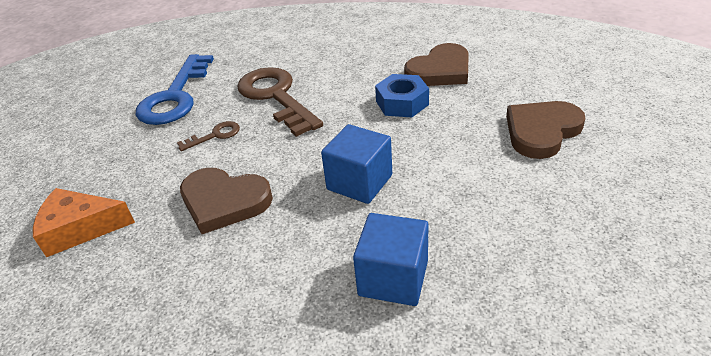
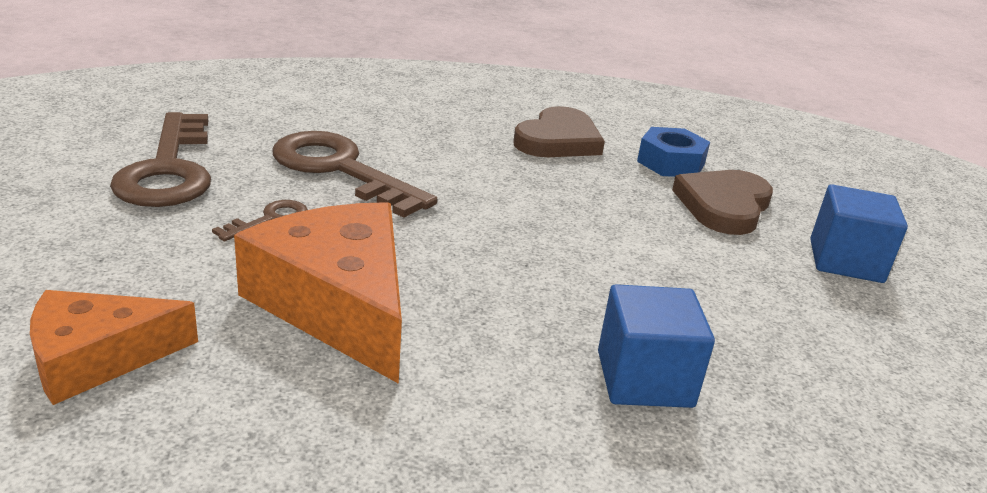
camera: 25 degrees left, 10 degrees down
blue key [136,54,214,125] -> brown key [110,112,211,207]
brown heart [180,168,273,234] -> orange cheese [234,202,402,384]
blue cube [321,124,392,204] -> blue cube moved to [810,184,908,283]
blue nut [375,74,429,117] -> blue nut moved to [637,127,710,177]

